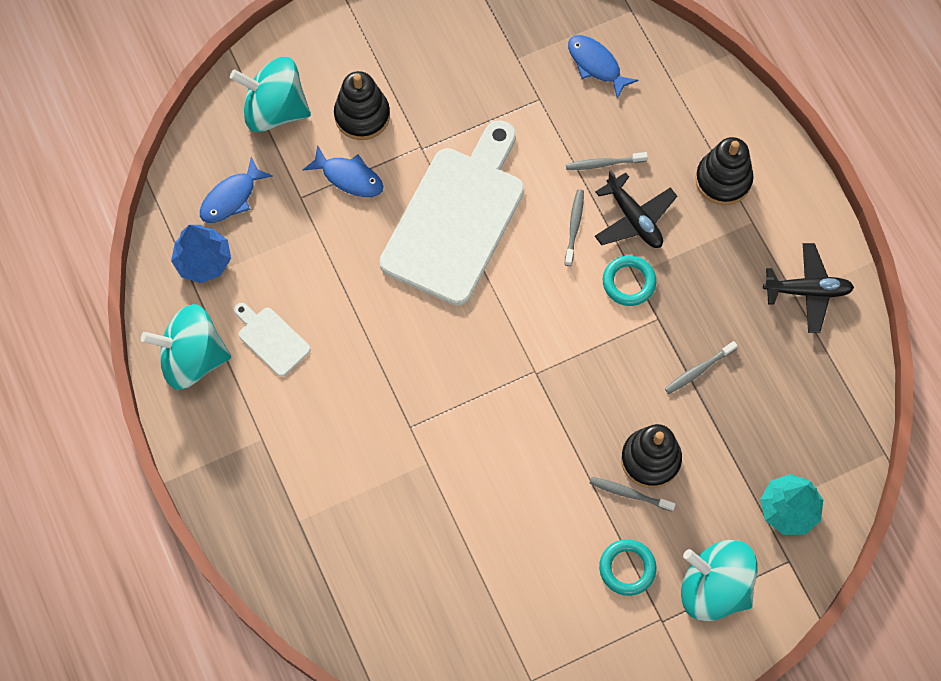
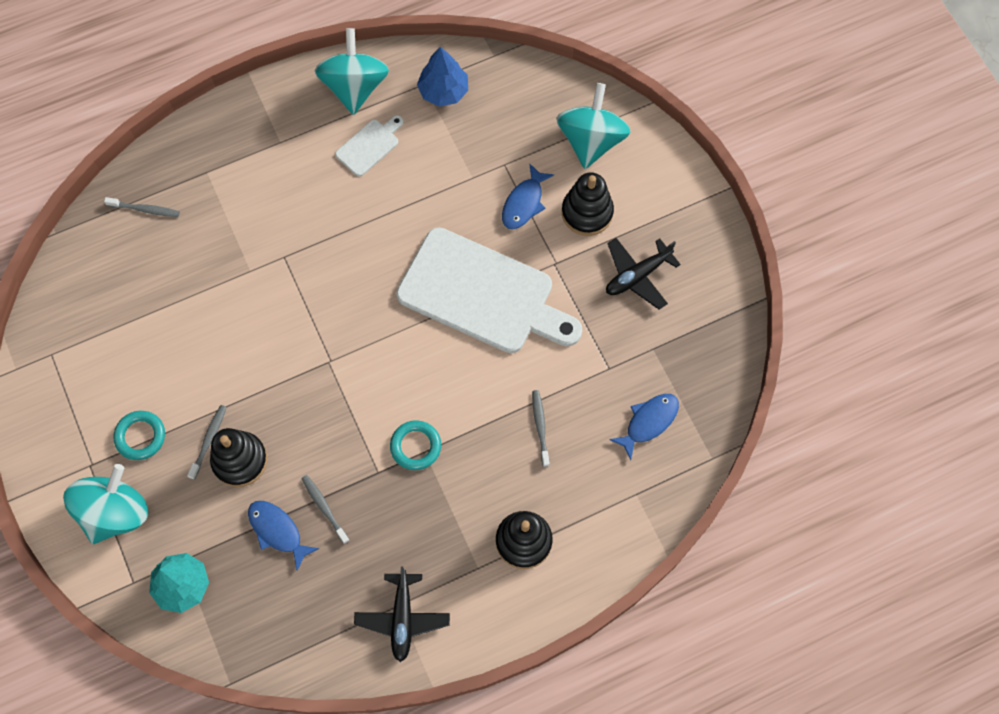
camera: 90 degrees right, 0 degrees up
blue fish [200,157,273,223] -> blue fish moved to [248,501,319,570]
grey toothbrush [565,190,584,266] -> grey toothbrush moved to [104,197,180,217]
black plane [595,170,677,248] -> black plane moved to [606,238,681,309]

